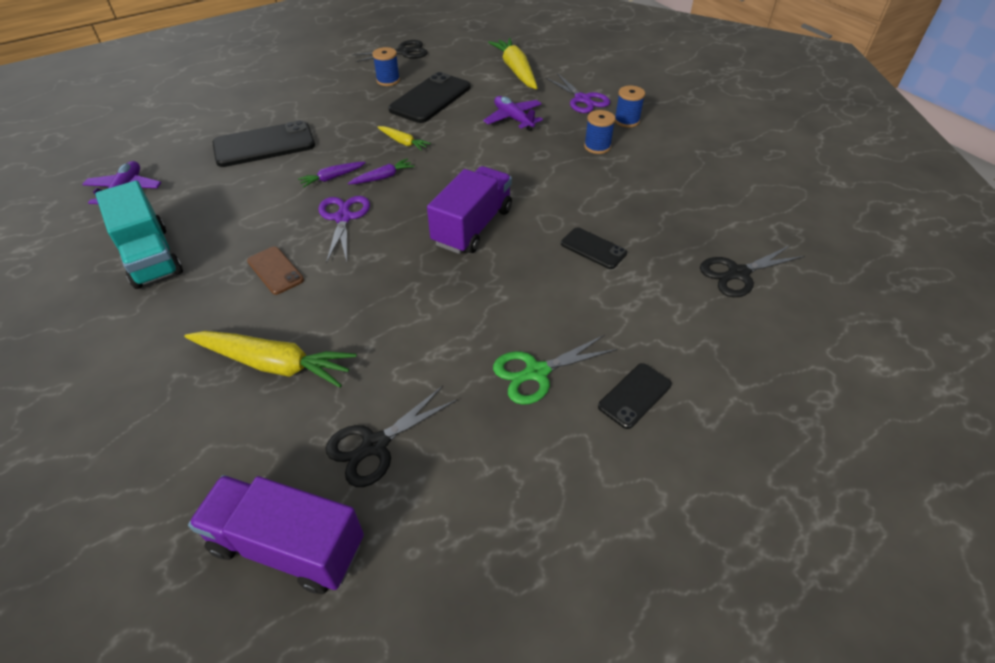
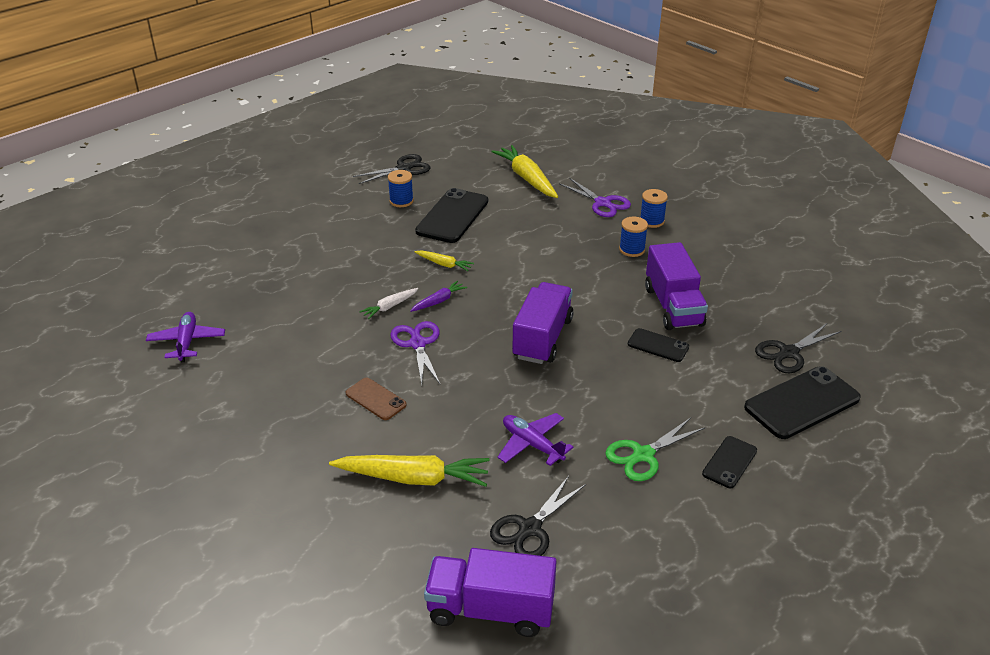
camera: 10 degrees left, 10 degrees down
turquoise truck [95,180,183,289] -> none
black phone [212,120,315,167] -> black phone moved to [744,366,861,439]
purple carrot [298,162,366,187] -> white carrot [359,288,418,319]
purple plane [483,96,543,131] -> purple plane moved to [498,413,573,466]
none -> purple truck [645,242,708,330]

